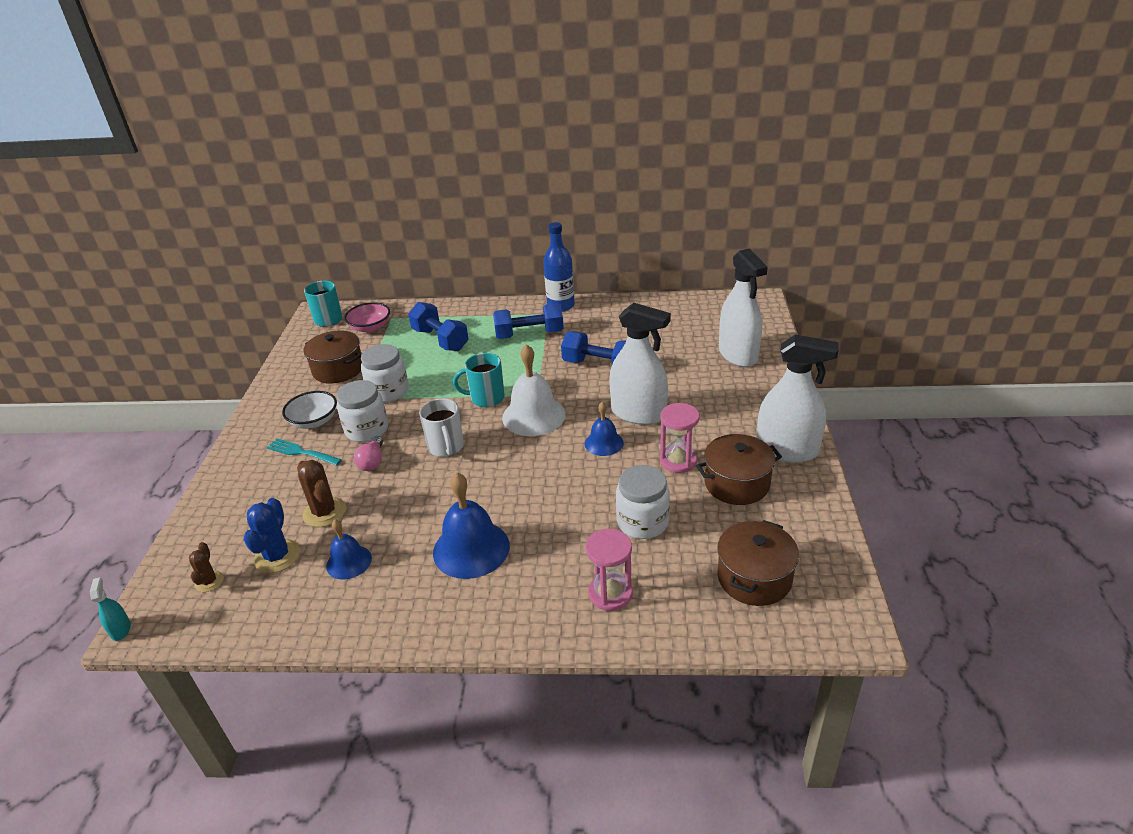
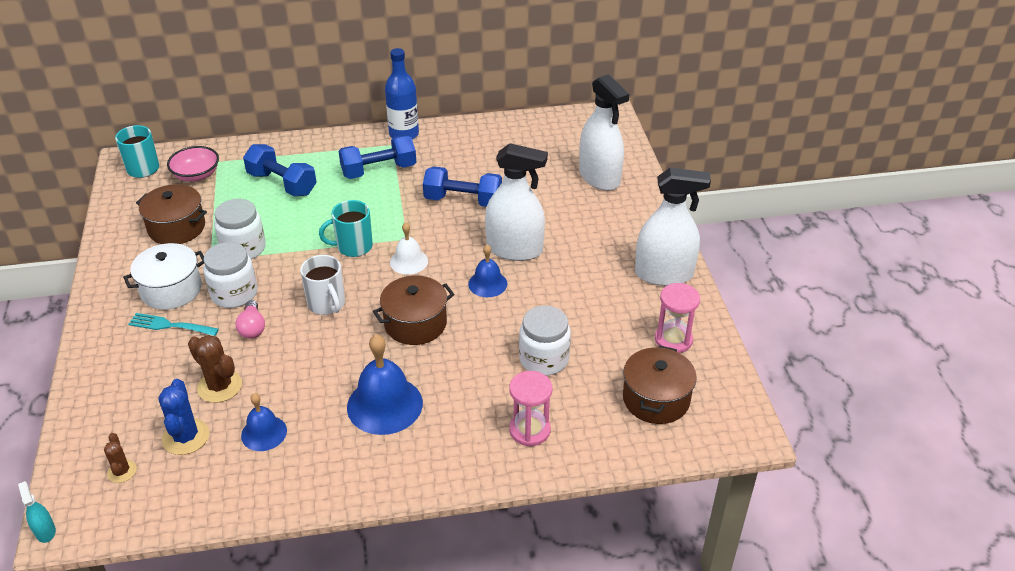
camera: 15 degrees left, 5 degrees up
white bowl [282,391,337,429] -> white pot [123,243,204,310]
white bell [502,344,566,436] -> white bell [390,222,428,274], size x0.58
pink hourglass [660,403,699,473] -> pink hourglass moved to [655,283,700,353]
brown pot [696,434,782,505] -> brown pot moved to [373,276,454,345]

